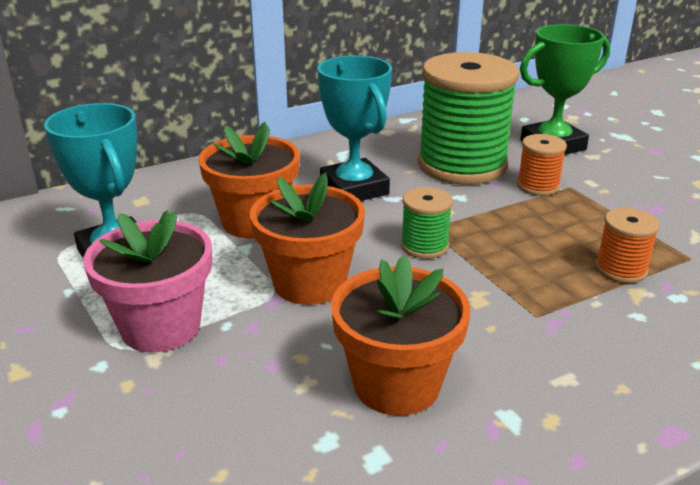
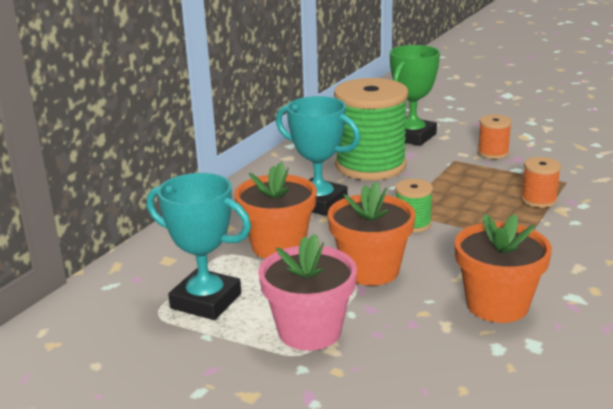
camera: 30 degrees left, 5 degrees down
orange spool [517,134,567,196] -> orange spool moved to [477,115,512,159]

